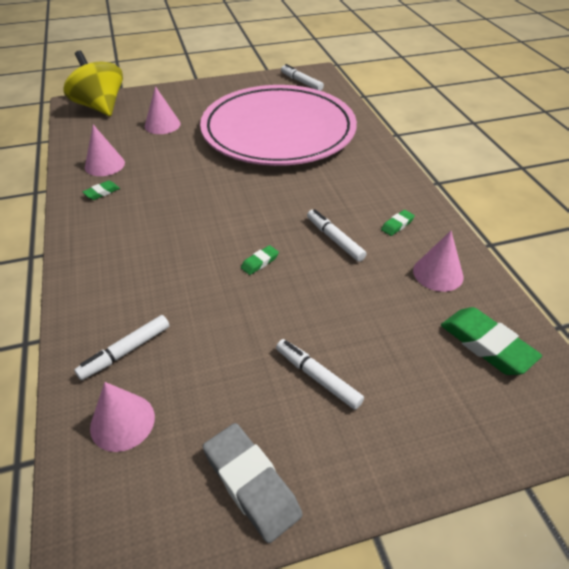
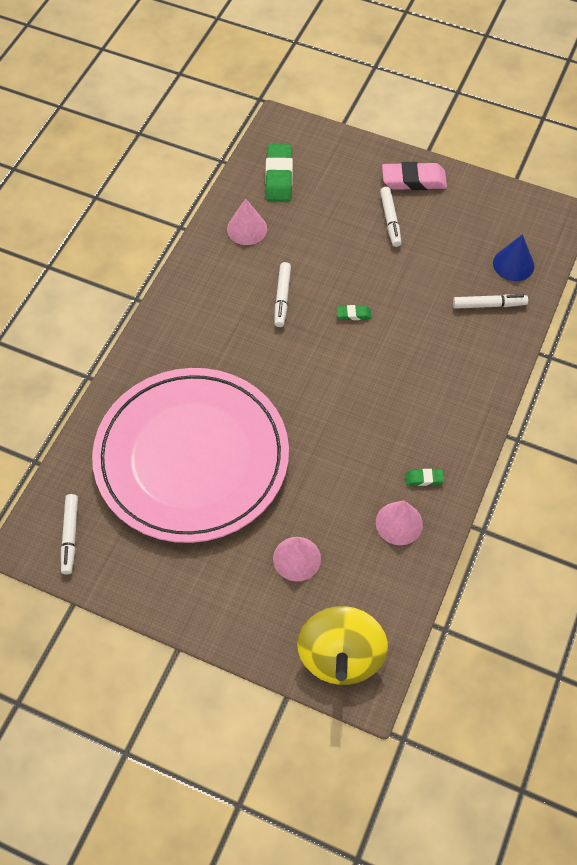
camera: 140 degrees left, 15 degrees up
pink cone [90,382,155,452] -> blue cone [493,234,534,281]
grey eraser [203,423,302,543] -> none
green eraser [381,210,415,236] -> none
none -> pink eraser [382,162,447,190]

